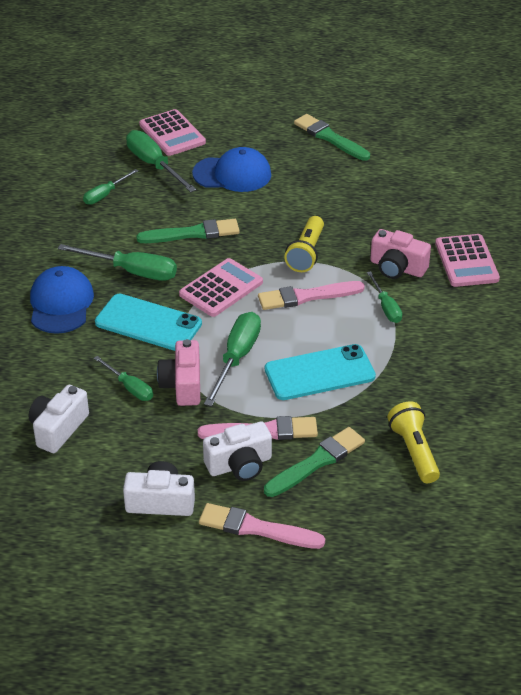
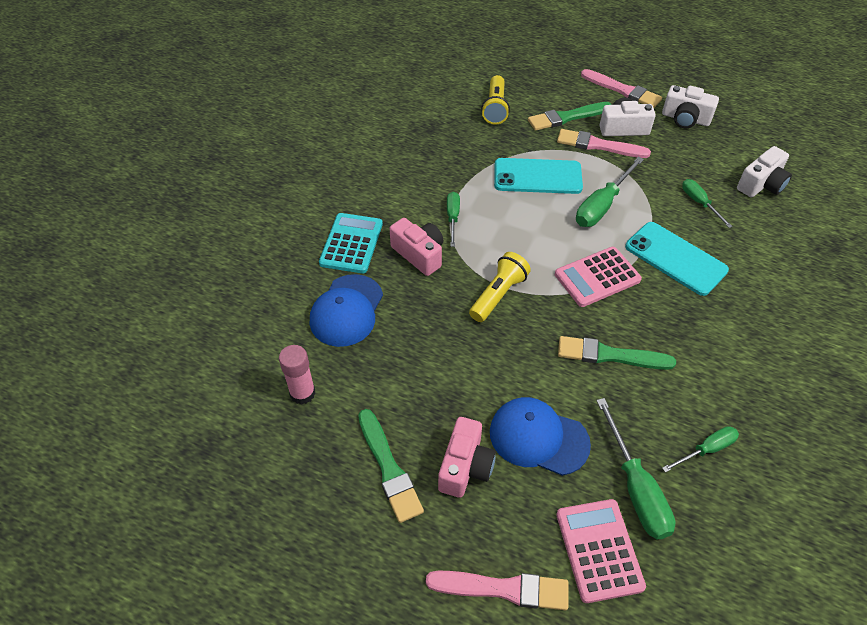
camera: 160 degrees left, 10 degrees up
blue cap [30,266,94,334] -> blue cap moved to [310,274,383,347]
green screwdriver [58,244,177,281] -> none
pink camera [157,339,200,406] -> pink camera moved to [438,417,496,498]
pink brush [258,281,365,310] -> pink brush moved to [426,570,569,610]
pink calculator [435,234,500,287] -> turquoise calculator [319,213,383,273]
none -> pink glue stick [279,345,316,405]

